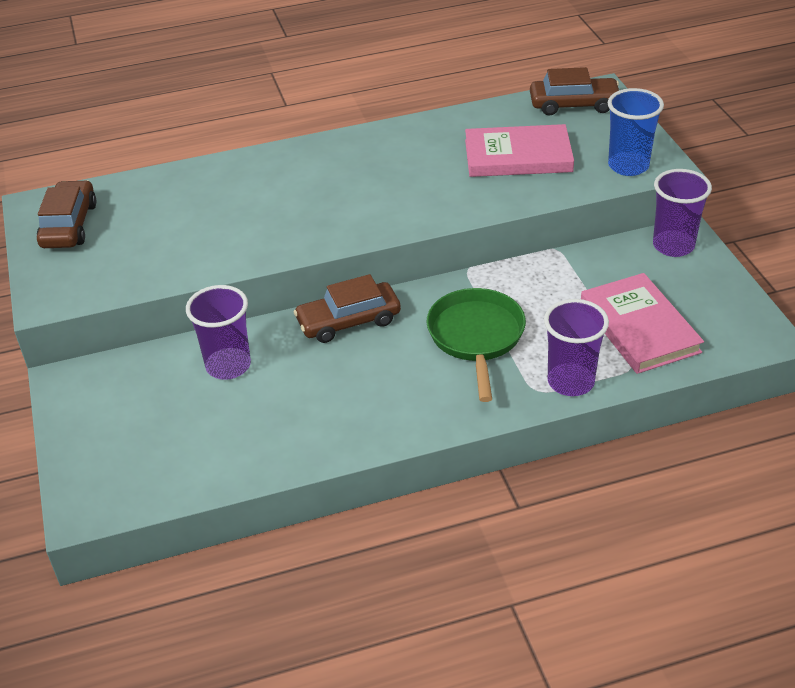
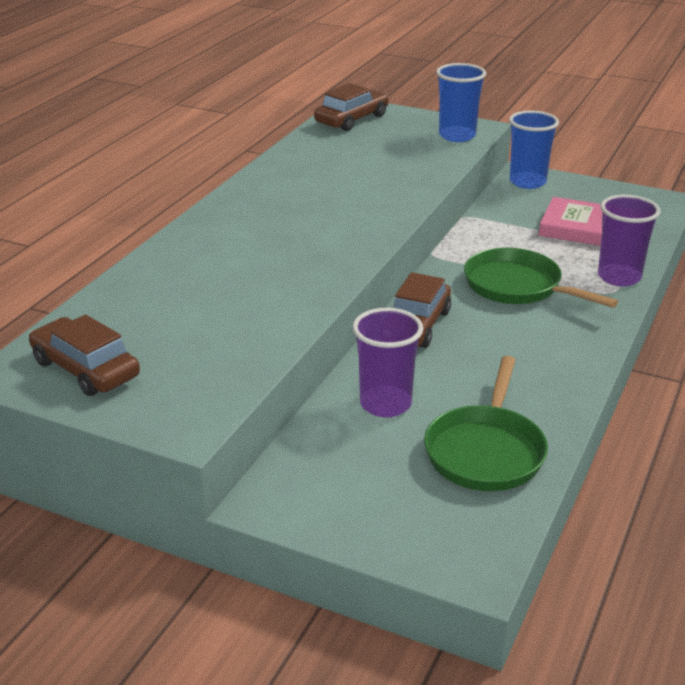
camera: 50 degrees left, 10 degrees down
pink book [465,124,574,177] -> none
purple cup [653,169,712,257] -> blue cup [509,111,559,189]
none -> green pan [424,356,548,491]

